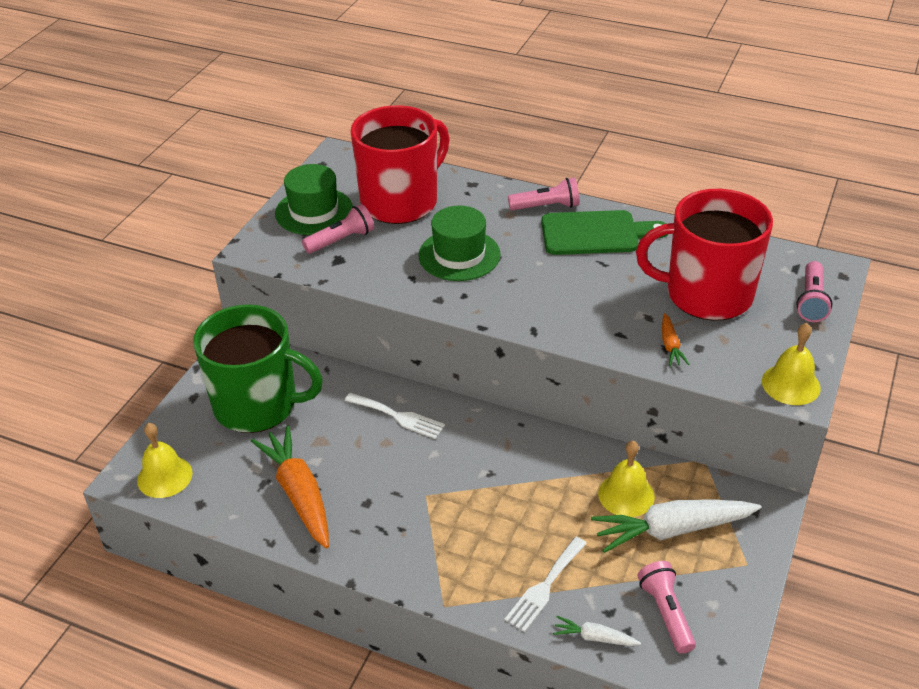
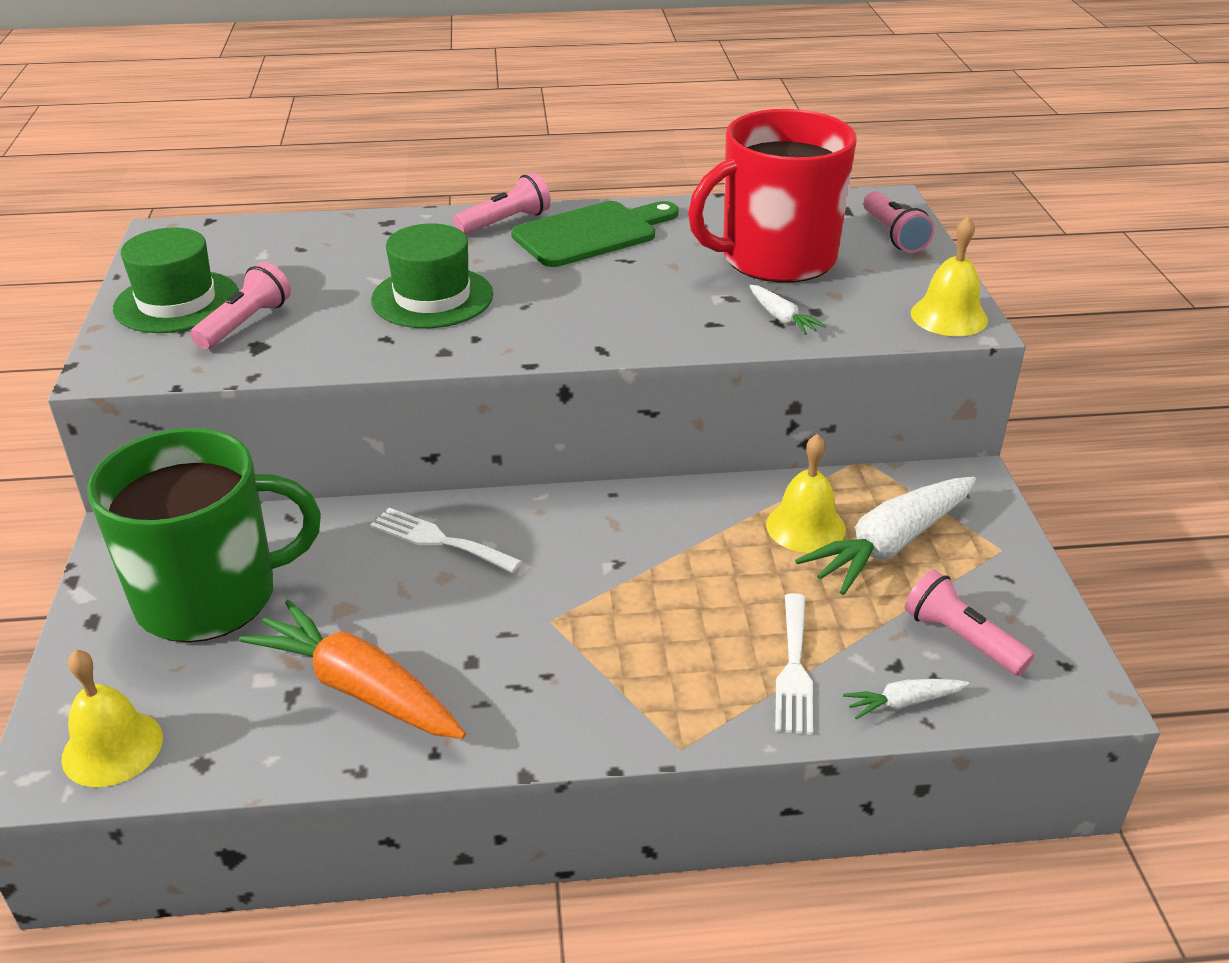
camera: 30 degrees left, 5 degrees down
white fork [345,393,445,439] -> white fork turned 150 degrees counterclockwise [370,508,522,573]
red mug [351,105,450,224] -> none
orange carrot [662,313,689,366] -> white carrot [750,285,826,335]

